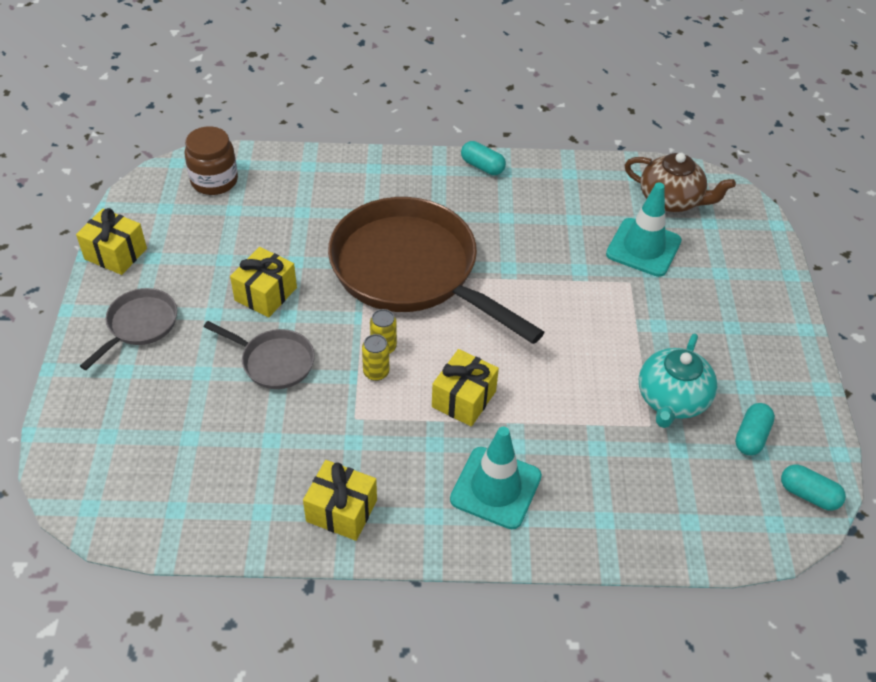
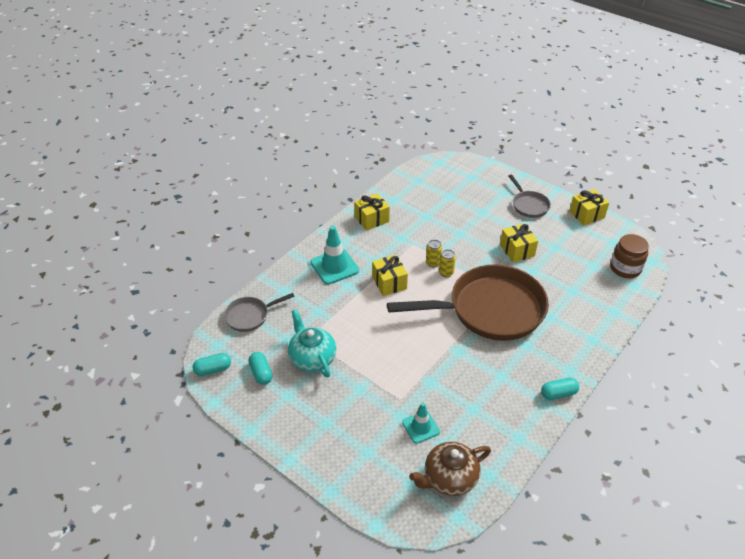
camera: 130 degrees right, 5 degrees down
grey pan [204,321,315,389] -> grey pan moved to [224,293,295,332]
turquoise traffic cone [606,182,682,277] -> turquoise traffic cone [402,403,440,444], size x0.63

